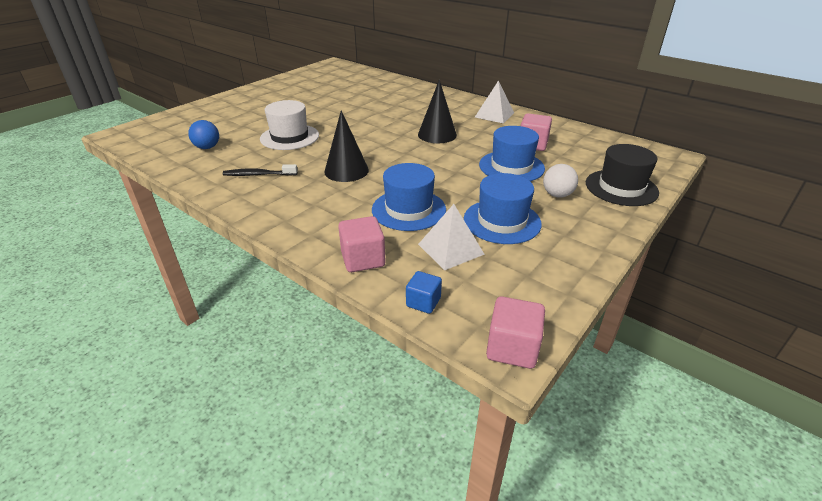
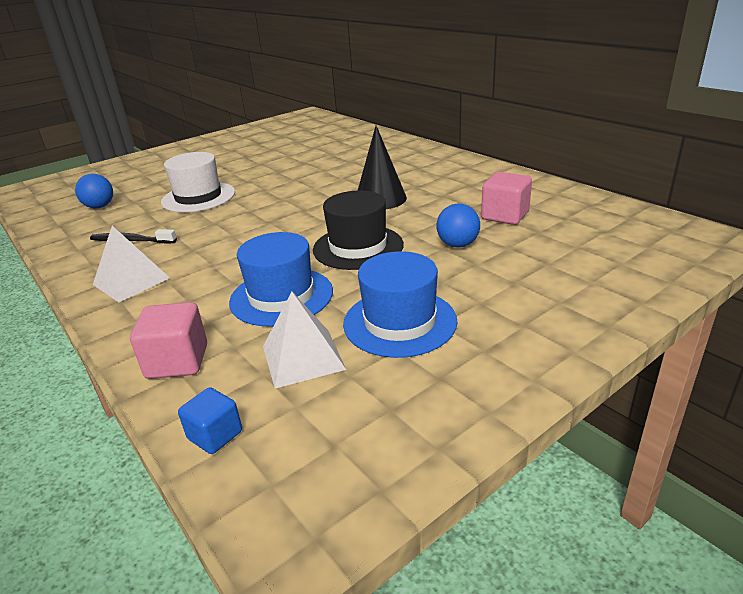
camera: 15 degrees right, 5 degrees down
black cone [324,111,369,182] -> none
white pyramid [475,80,514,124] -> white pyramid moved to [93,226,170,302]
blue hat [479,126,545,181] -> blue ball [436,203,480,247]
pink cube [486,296,545,369] -> none
white ball [543,164,578,198] -> none
black hat [586,144,659,206] -> black hat moved to [313,191,404,270]

